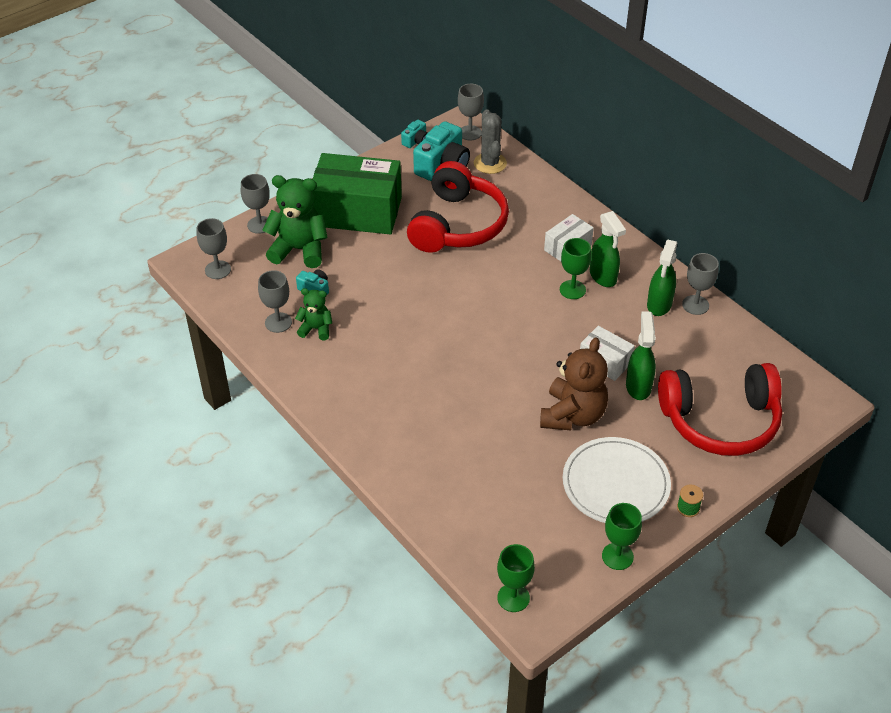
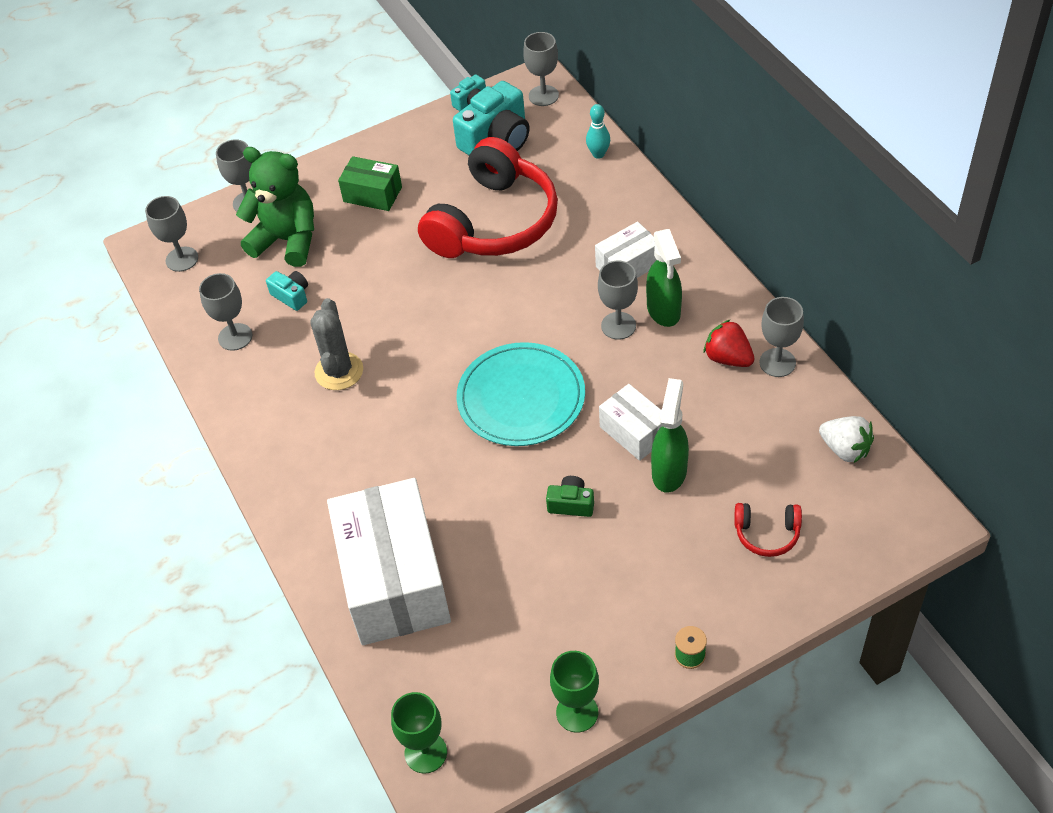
camera: 15 degrees right, 5 degrees up
green teddy bear [295,288,332,340] -> none
green box [313,153,402,235] -> green box [338,156,402,211], size x0.49
grey cactus [474,110,507,174] -> grey cactus moved to [310,298,363,390]
brown teddy bear [540,337,608,430] -> green camera [546,476,594,517]
green goblet [560,238,591,299] -> grey goblet [598,261,638,339]
white plate [563,437,671,523] -> none
green spray bottle [647,240,678,316] -> red strawberry [703,319,755,367]
red headphones [658,363,782,456] -> red headphones [734,503,802,557], size x0.42
none -> white box [327,478,451,645]
none -> turquoise plate [457,342,585,446]
none -> turquoise bowling pin [586,104,610,159]
none -> white strawberry [819,416,874,463]

